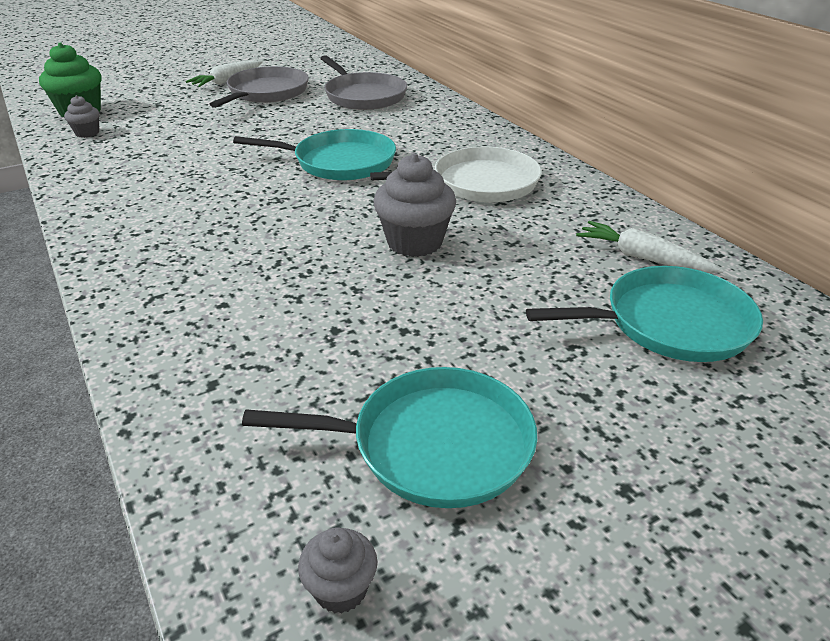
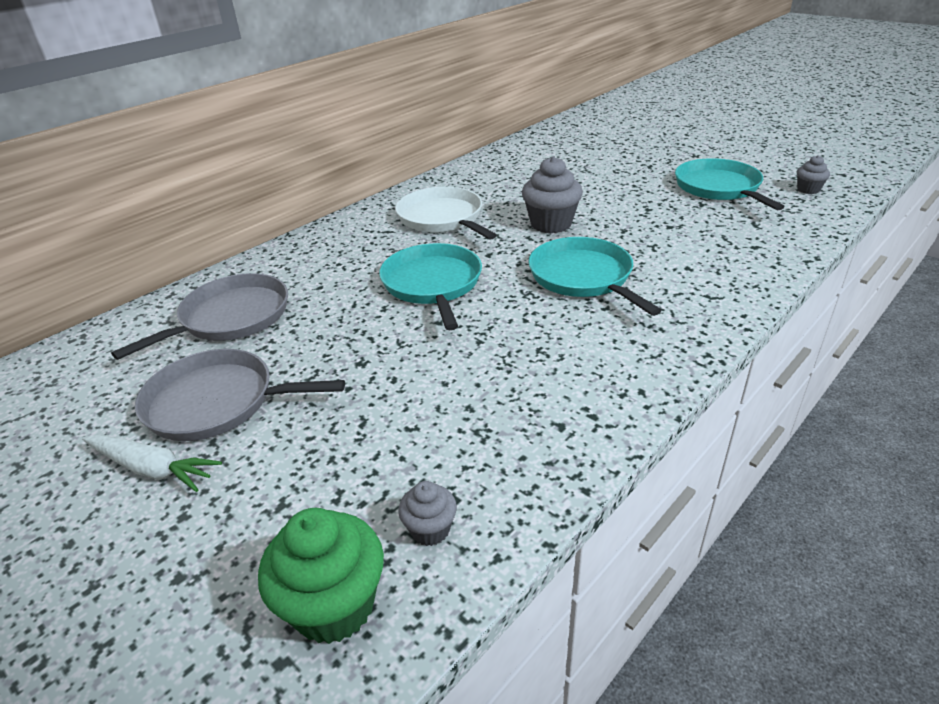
camera: 105 degrees left, 0 degrees up
turquoise pan [526,266,763,362] -> turquoise pan moved to [529,237,662,316]
white carrot [576,221,724,273] -> none

